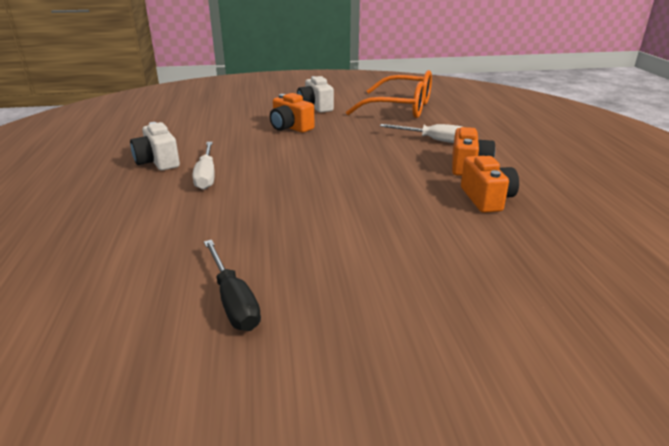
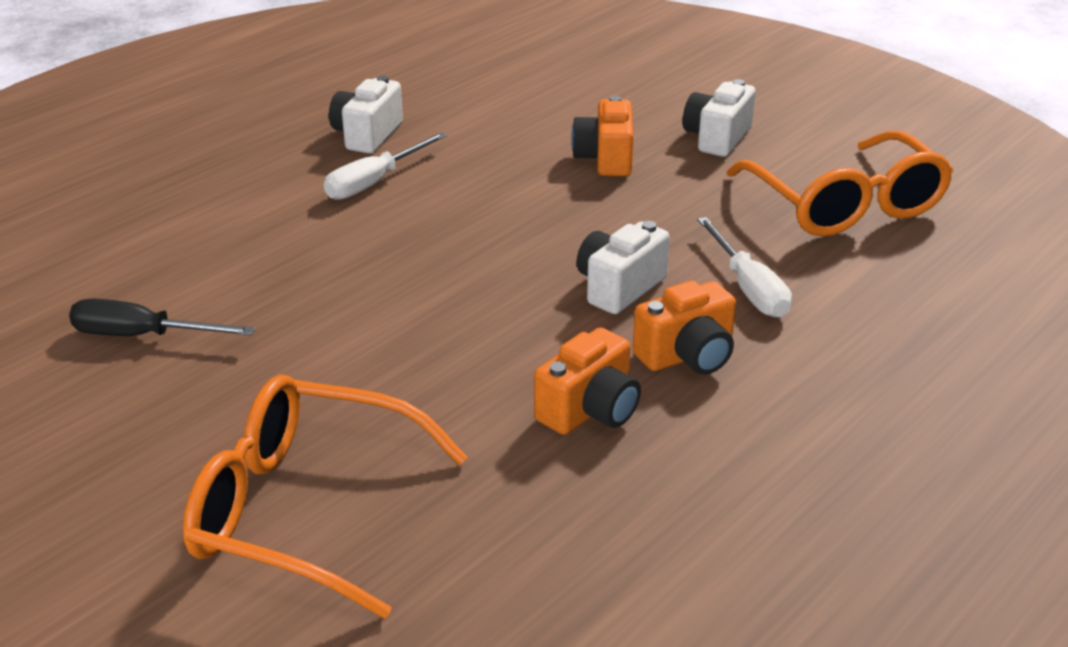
camera: 50 degrees right, 5 degrees up
black screwdriver [204,240,261,331] -> black screwdriver turned 75 degrees clockwise [69,298,255,336]
none -> orange glasses [183,375,467,619]
none -> white camera [577,221,670,314]

